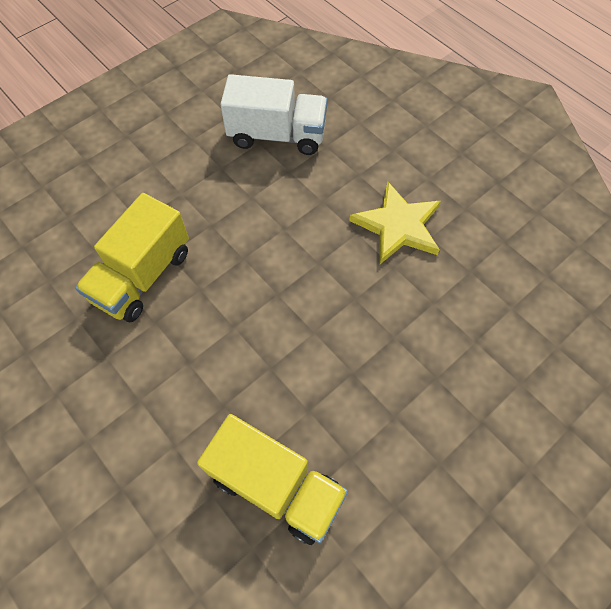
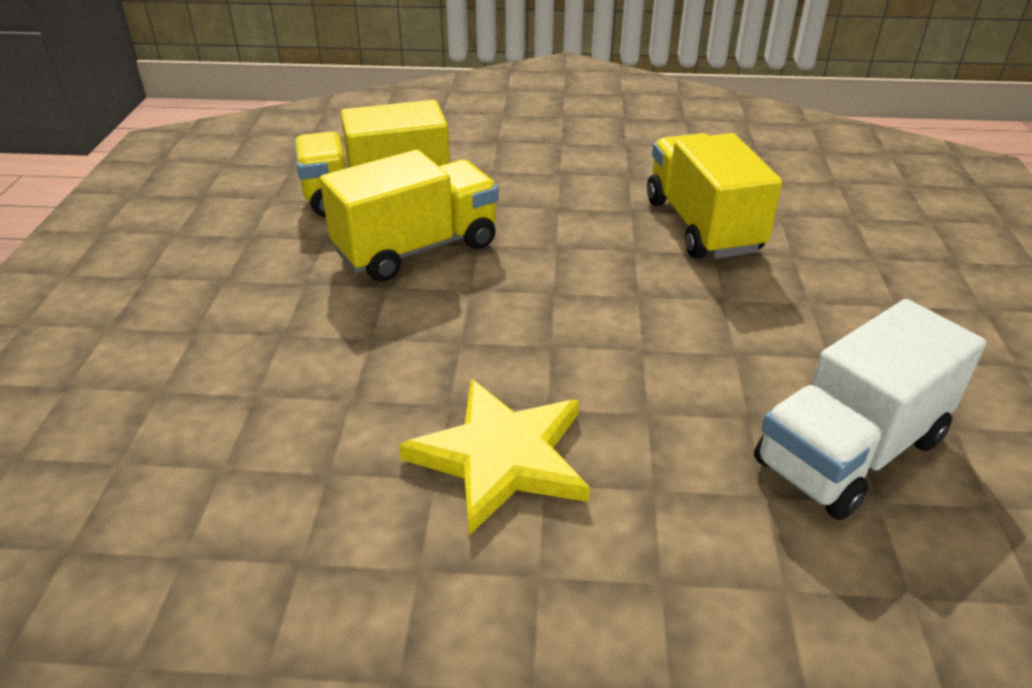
camera: 135 degrees right, 25 degrees down
none -> yellow truck [320,150,499,282]

